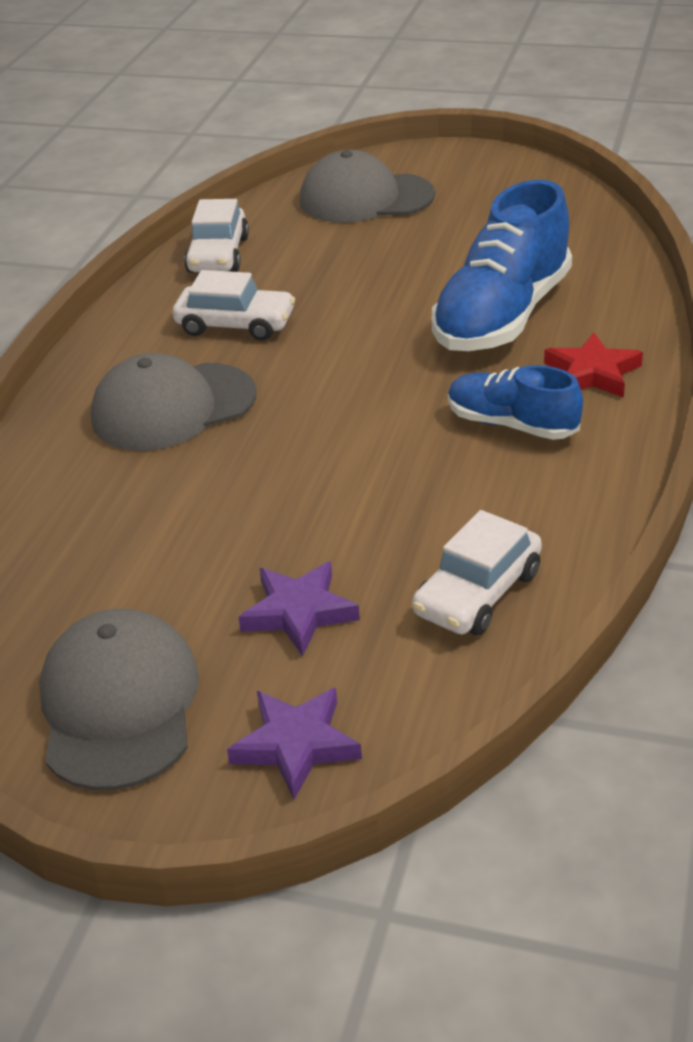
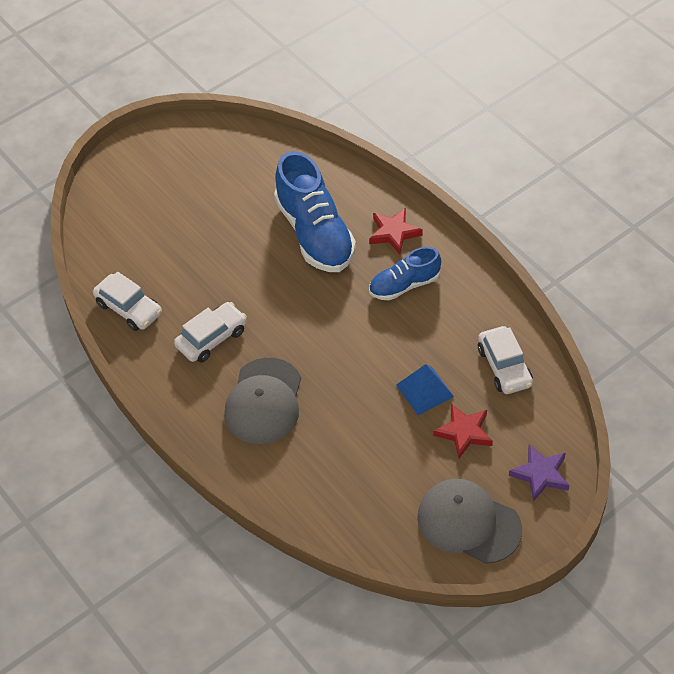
camera: 55 degrees left, 15 degrees up
purple star [238,561,360,657] -> red star [433,404,493,458]
grey cap [300,150,435,223] -> none
none -> blue pyramid [396,364,454,415]

